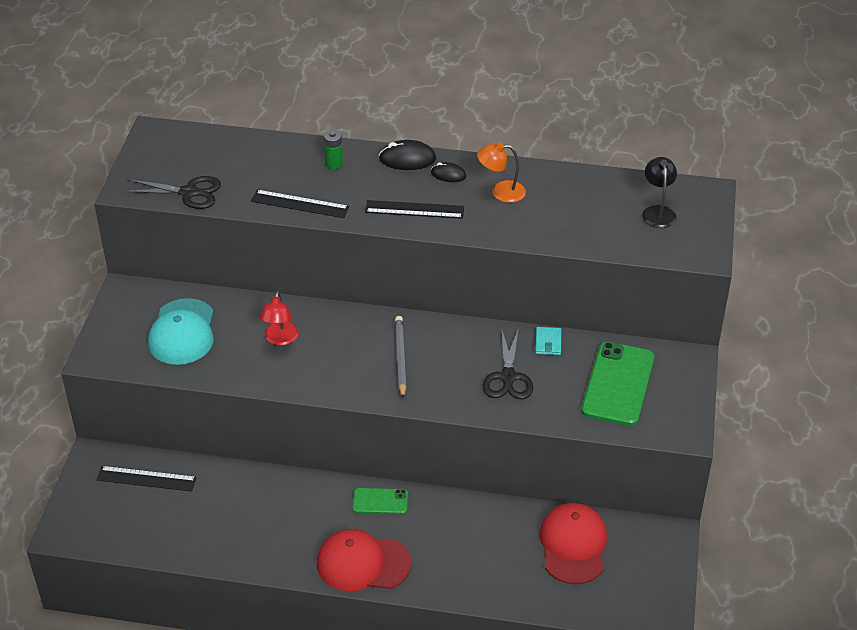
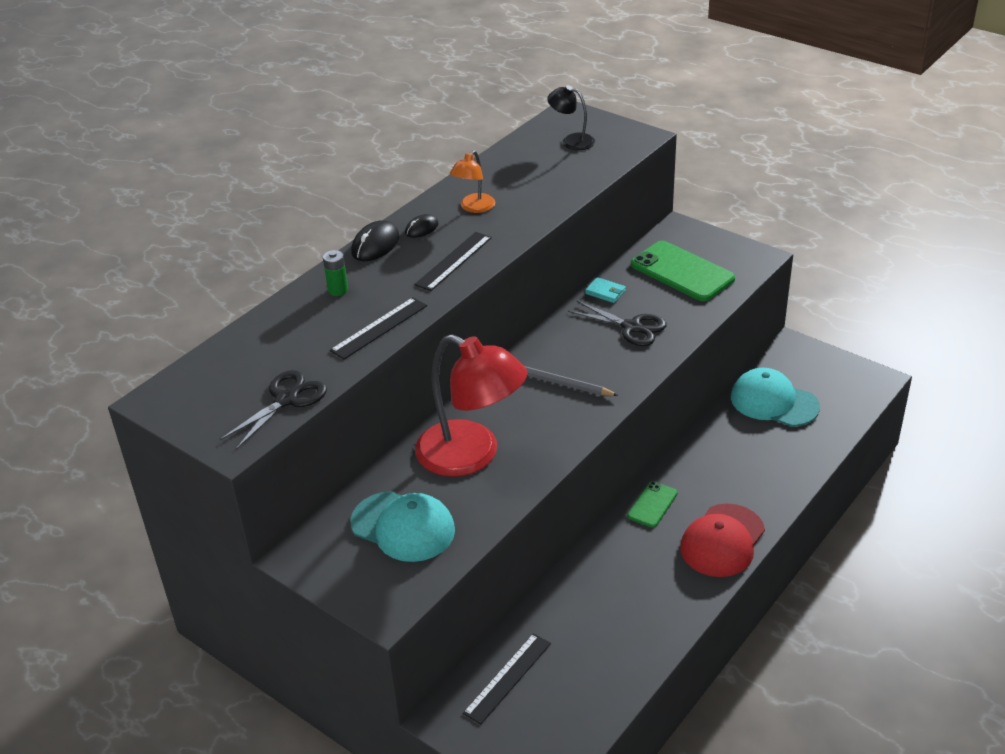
camera: 60 degrees left, 5 degrees down
red lamp [259,291,299,346] -> red lamp [415,334,528,477], size x2.12
red cap [539,503,607,584] -> turquoise cap [731,368,820,427]

